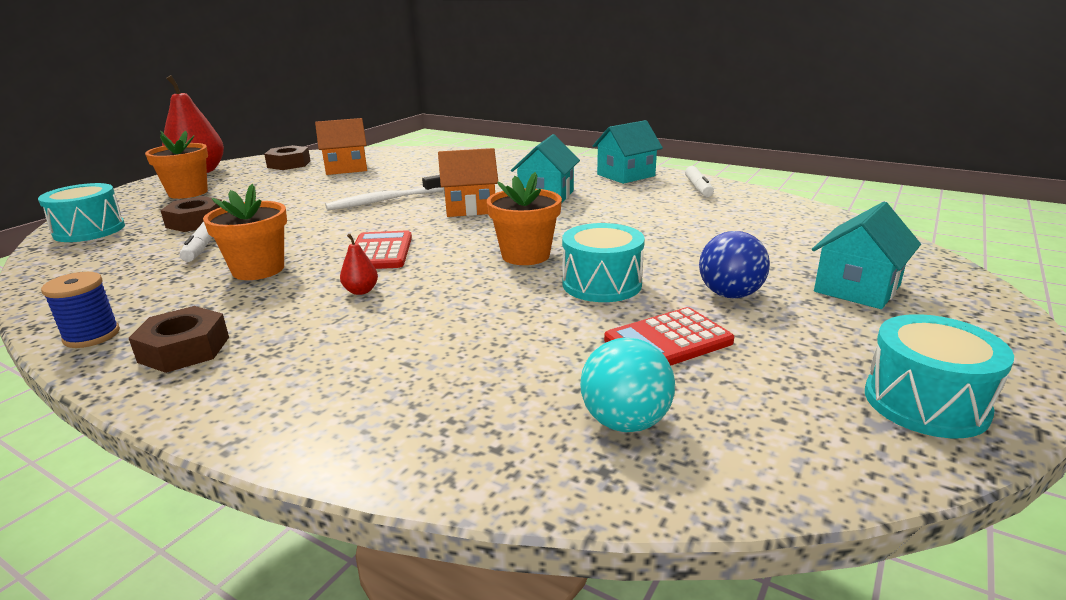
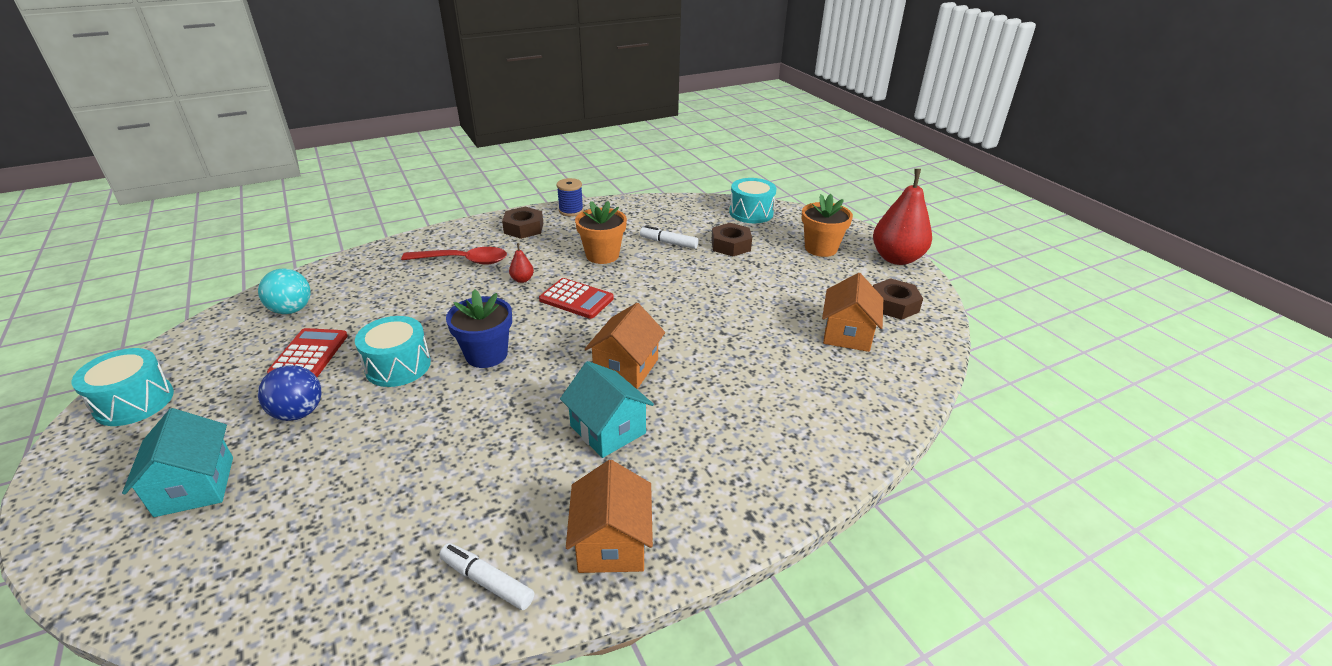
camera: 120 degrees right, 10 degrees up
white toothbrush [325,175,444,210] -> none
orange flower pot [487,172,562,265] -> blue flower pot [446,289,512,368]
turquoise house [593,120,663,184] -> orange house [566,460,653,573]
none -> red spoon [401,247,507,265]

